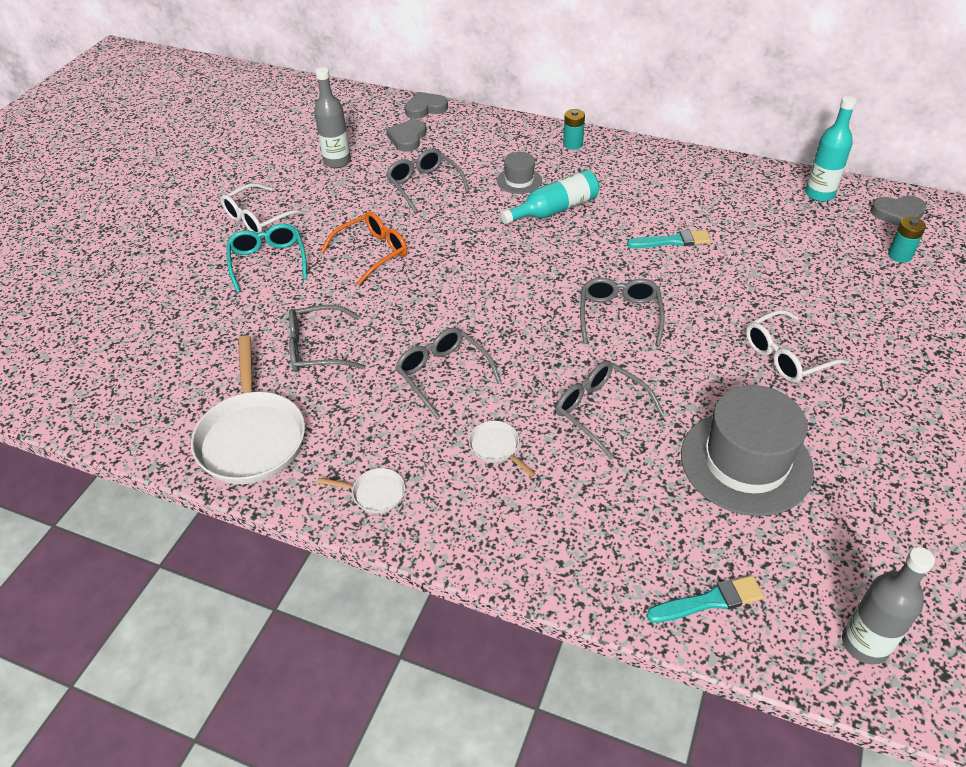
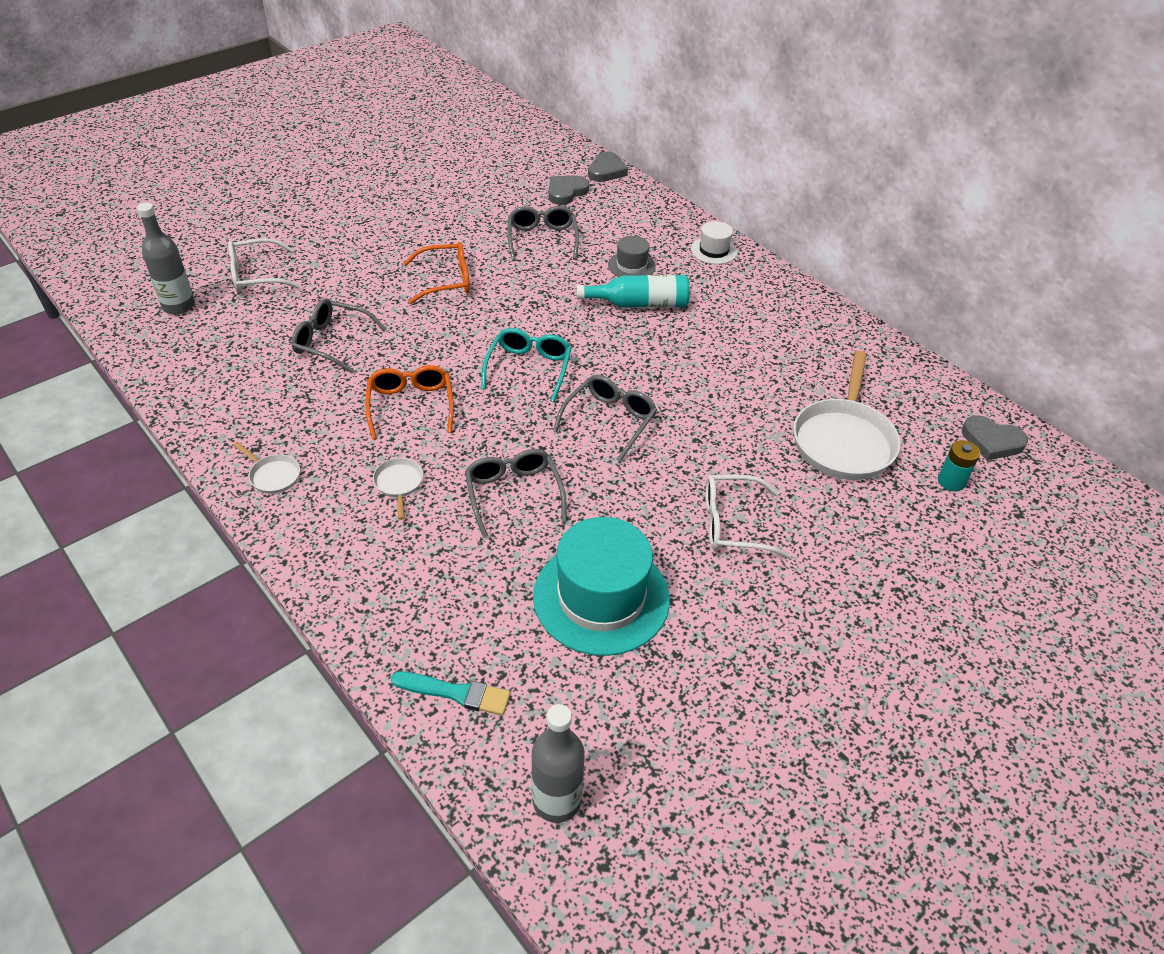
camera: 25 degrees right, 0 degrees up
white pan [191,336,305,484] -> white pan moved to [793,351,901,480]
white glasses [221,183,308,234] -> white glasses moved to [228,238,300,293]
turquoise glasses [227,224,307,293] -> turquoise glasses moved to [481,328,572,402]
grey bottle [314,67,351,168] -> grey bottle moved to [137,203,195,315]
grey glasses [395,327,501,419] -> orange glasses [365,365,454,439]
grey heart [405,92,448,119] -> grey heart turned 105 degrees clockwise [588,152,628,182]
turquoise battery [563,109,585,150] -> white hat [691,221,737,264]
turquoise brush [627,230,711,248] -> none
grey hat [681,385,814,516] -> turquoise hat [533,517,670,656]
turquoise bottle [805,96,857,202] -> none

